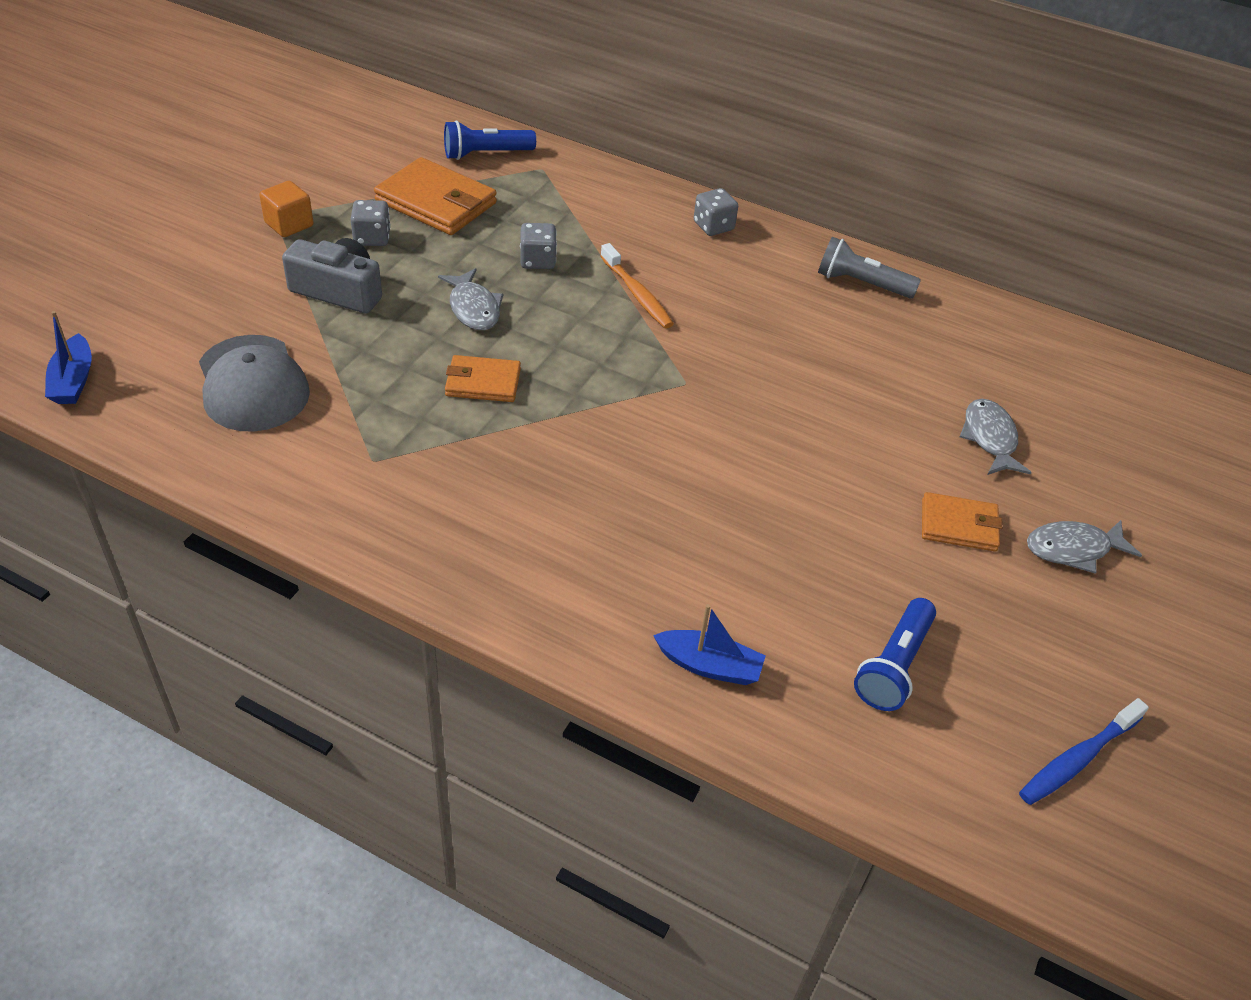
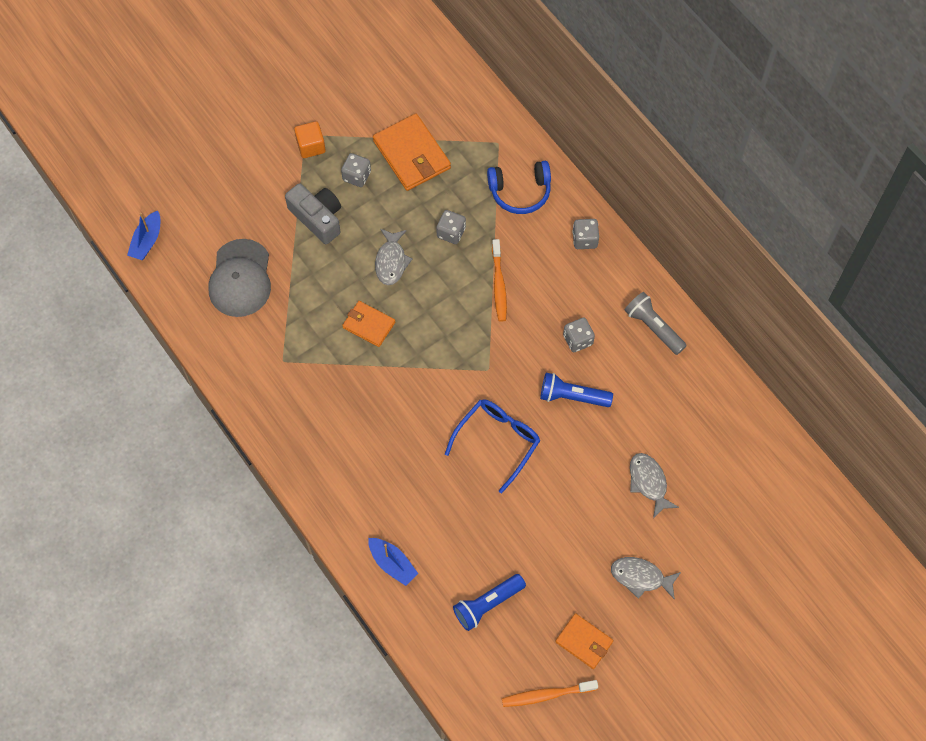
camera: 30 degrees right, 20 degrees up
blue flashlight [444,120,536,160] -> blue flashlight moved to [540,373,613,407]
orange wallet [922,492,1002,551] -> orange wallet moved to [555,613,613,669]
grey fish [960,399,1032,475] -> grey fish turned 45 degrees counterclockwise [630,453,679,518]
blue toothbrush [1019,698,1149,805] -> orange toothbrush [502,680,598,707]
none -> blue glasses [445,399,540,493]
none -> blue headphones [487,161,551,214]
none -> grey dice [563,317,595,352]

